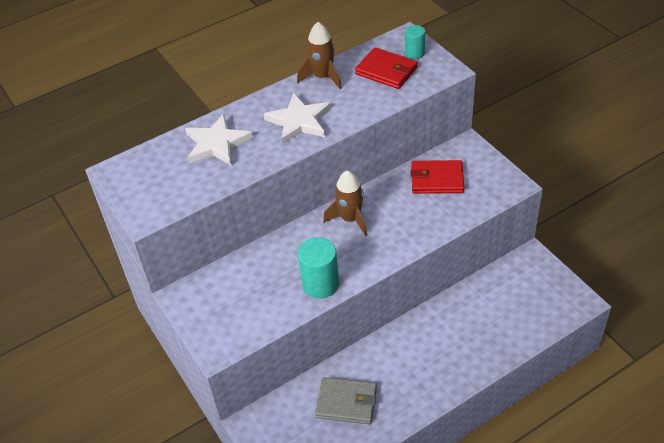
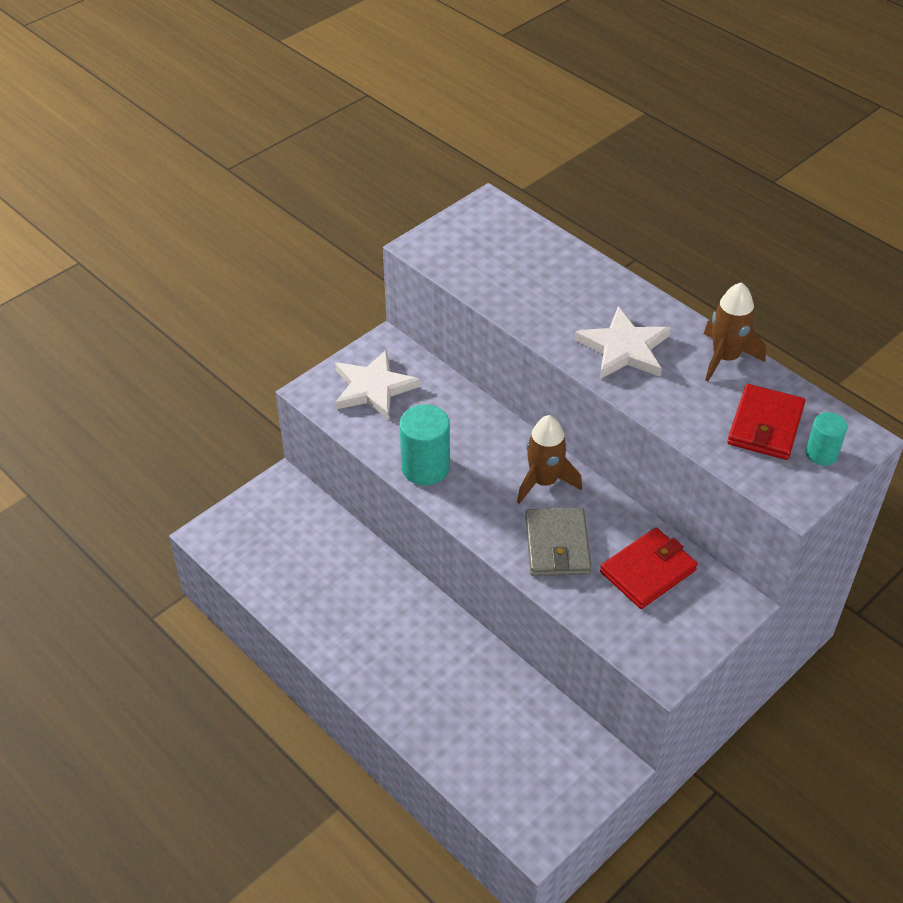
camera: 75 degrees right, 0 degrees up
white star [185,114,253,166] -> white star moved to [335,350,420,420]
grey wallet [315,377,377,424] -> grey wallet moved to [525,508,592,576]
red wallet [410,160,464,194] -> red wallet turned 60 degrees clockwise [600,528,698,609]

